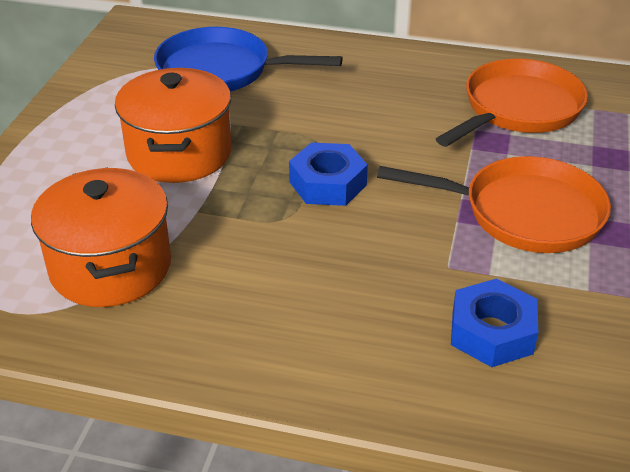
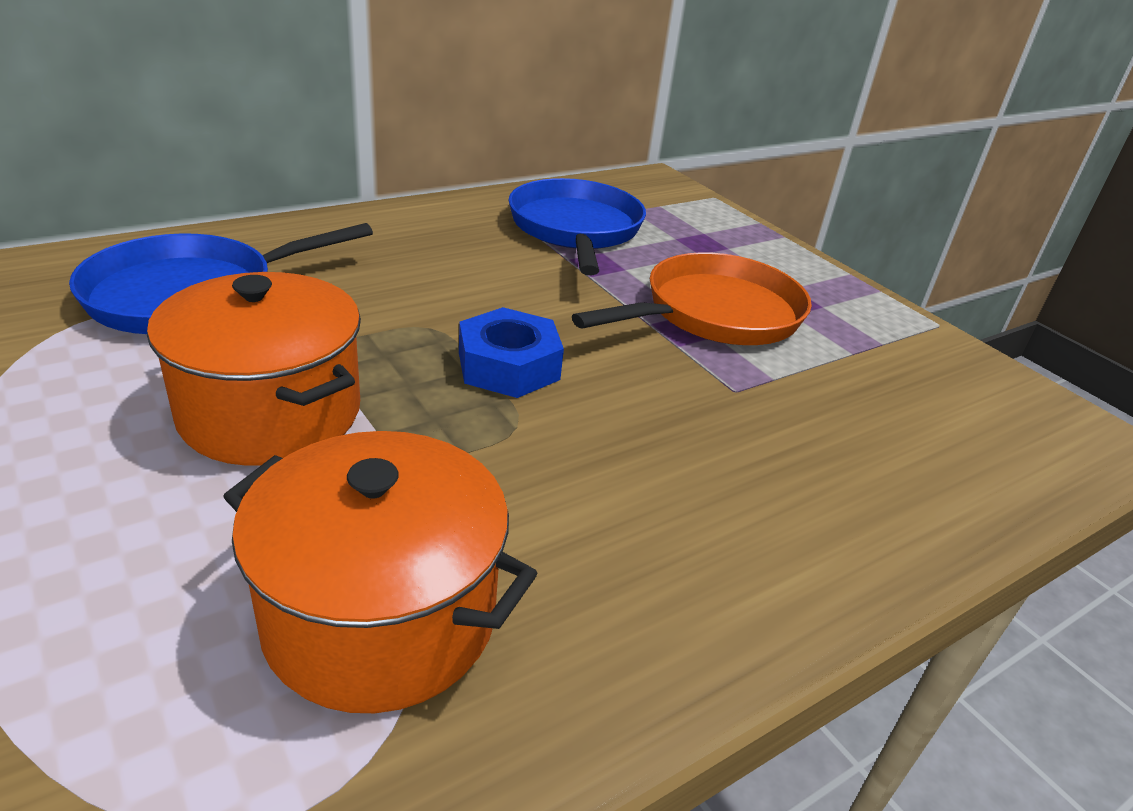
camera: 50 degrees left, 5 degrees down
orange pan [436,59,588,147] -> blue pan [508,178,646,275]
blue nut [451,279,538,367] -> none

